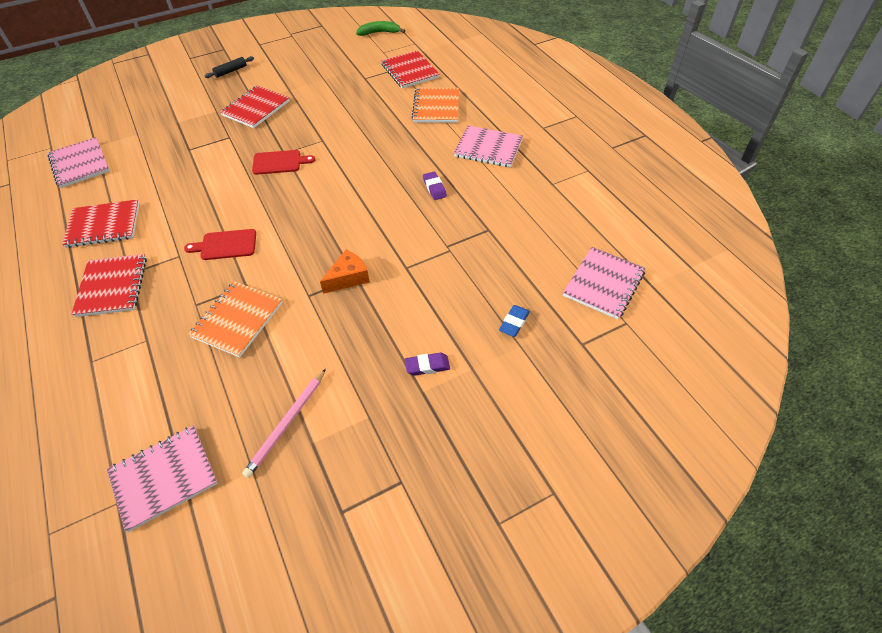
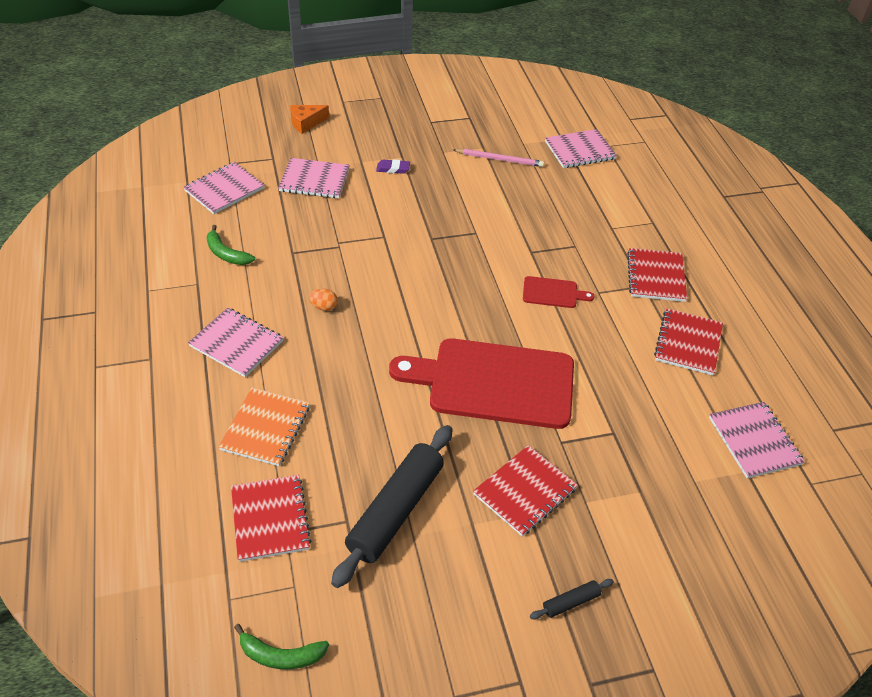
camera: 170 degrees left, 5 degrees down
red notebook [62,199,140,248] -> red notebook turned 75 degrees counterclockwise [654,308,723,375]
orange notebook [188,281,283,357] -> none
pink pencil [242,369,326,478] -> pink pencil turned 60 degrees clockwise [453,149,544,167]
red cutting board [252,150,315,175] -> red cutting board [389,338,574,429], size x2.37
orange cheese [320,250,370,294] -> orange cheese moved to [290,105,329,134]
purple eraser [423,172,447,200] -> orange egg [309,289,338,311]
blue eraser [499,305,530,337] -> pink notebook [278,158,350,198]
none -> green banana [206,225,255,265]
none -> black rolling pin [331,425,453,588]

